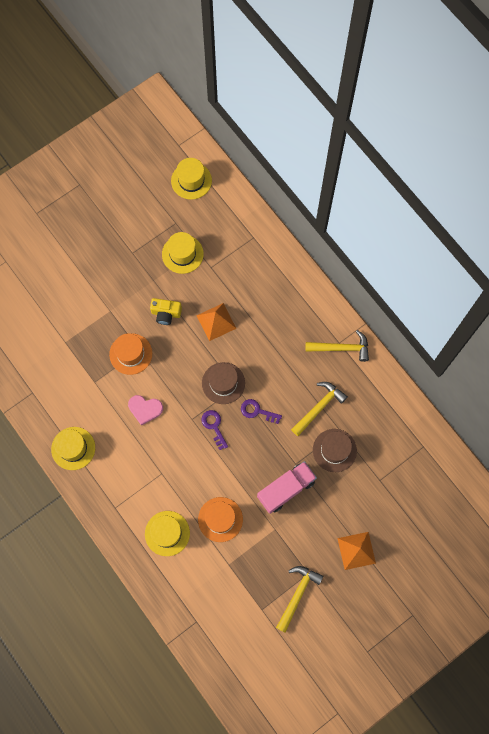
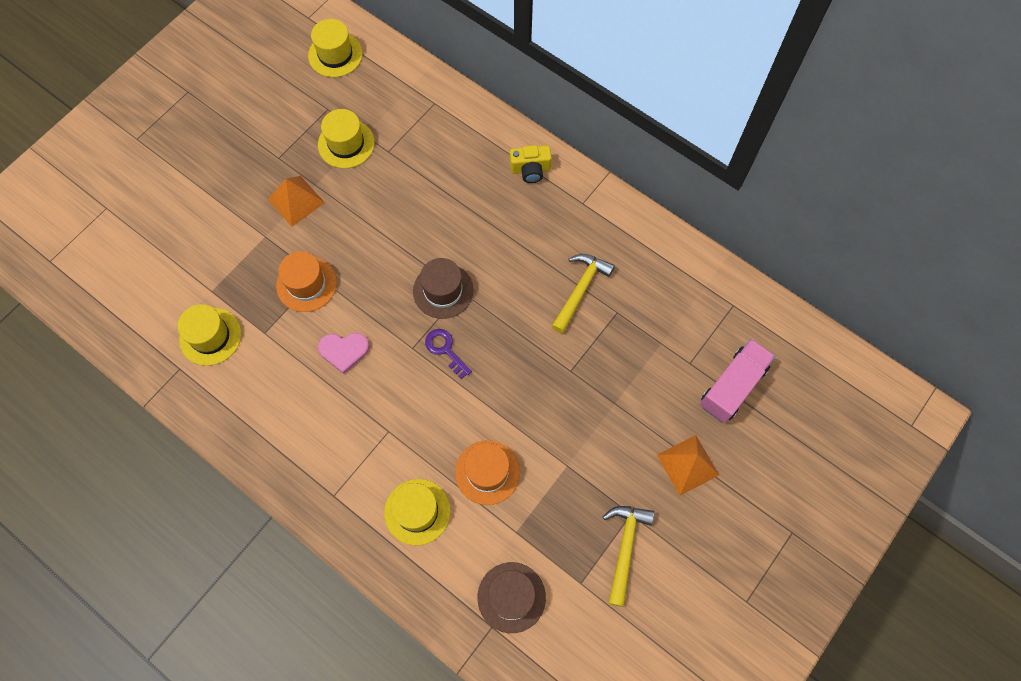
camera: 15 degrees left, 5 degrees down
yellow hat [51,427,95,470] -> yellow hat moved to [178,304,241,366]
yellow camera [150,298,182,325] -> yellow camera moved to [510,145,552,183]
orange pyramid [196,303,236,341] -> orange pyramid moved to [268,176,325,227]
purple key [241,399,282,424] -> none
pink truck [257,461,317,514] -> pink truck moved to [700,339,775,423]
yellow hammer [306,330,369,362] -> none
brown hat [313,429,357,472] -> brown hat moved to [478,562,546,633]

